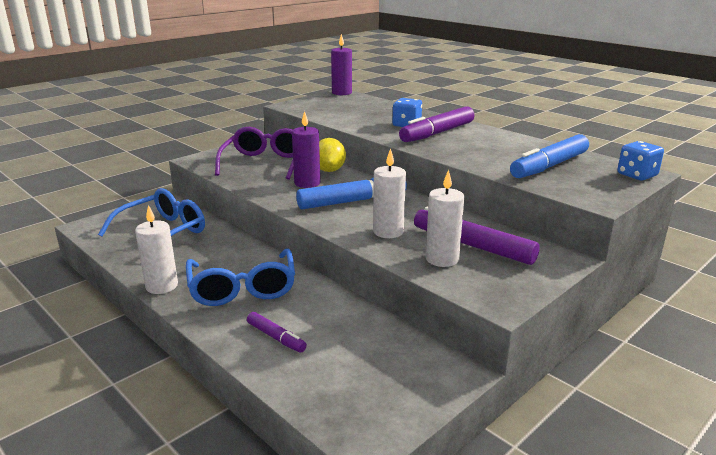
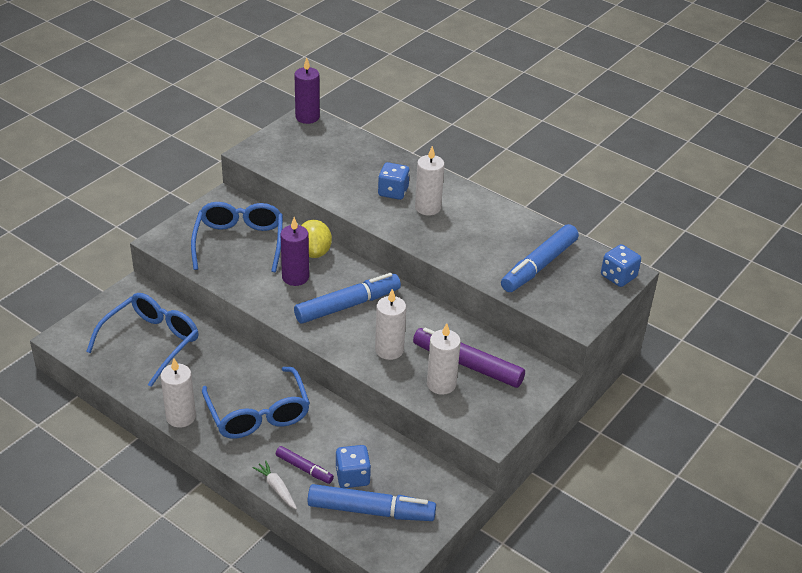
camera: 10 degrees left, 15 degrees up
purple glasses [215,127,294,180] -> blue glasses [191,202,283,272]
purple marker [399,106,474,142] -> white candle [415,146,445,216]
none -> white carrot [252,460,297,509]
none -> blue marker [308,484,436,521]
none -> blue dice [336,445,371,488]

